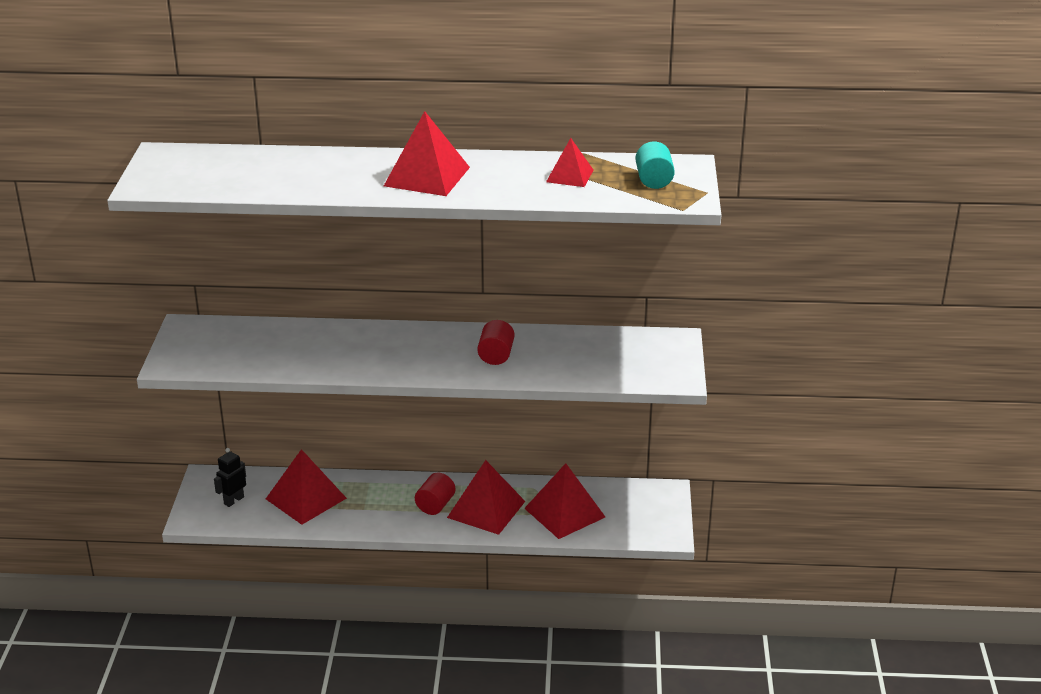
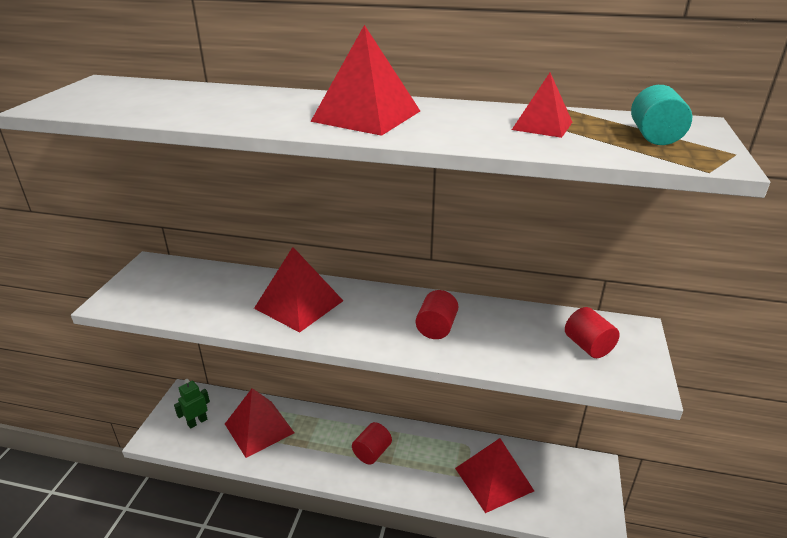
camera: 10 degrees right, 0 degrees up
black robot [214,448,246,507] -> green robot [174,379,210,429]
red pyramid [447,460,525,535] -> red pyramid moved to [254,247,343,333]
none -> red cylinder [565,307,620,358]

